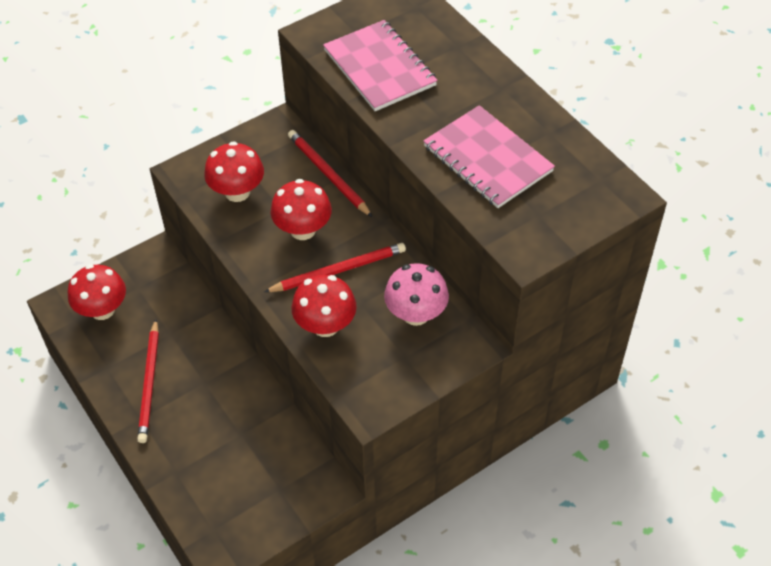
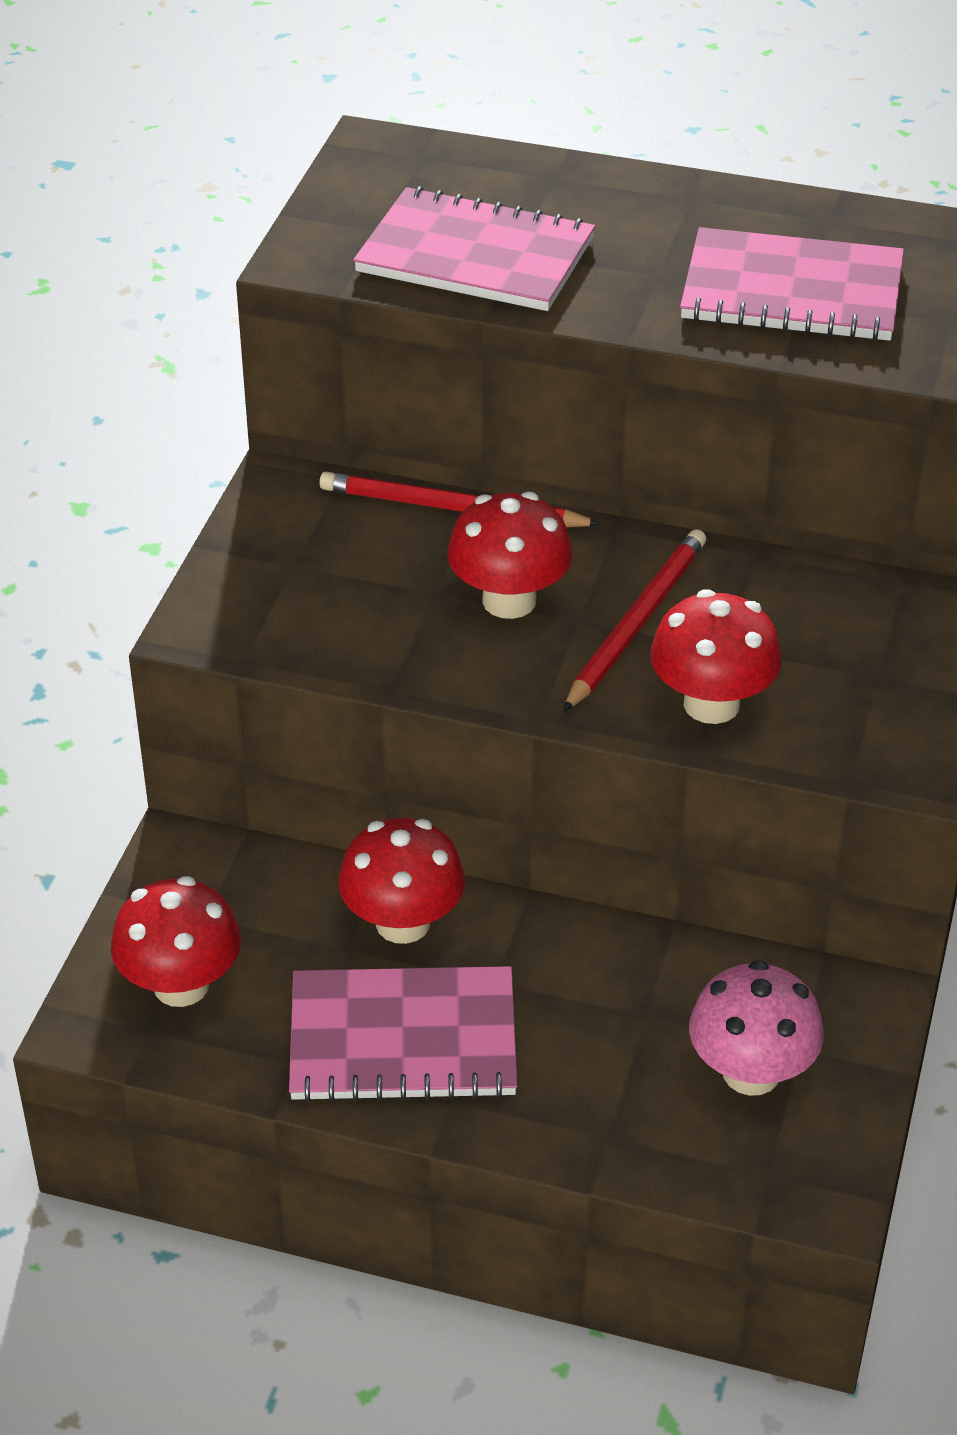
camera: 40 degrees left, 10 degrees down
red pencil [137,319,159,443] -> pink notebook [289,966,517,1102]
red mushroom [204,141,264,202] -> red mushroom moved to [338,818,465,944]
pink mushroom [384,263,449,326] -> pink mushroom moved to [689,960,824,1096]

